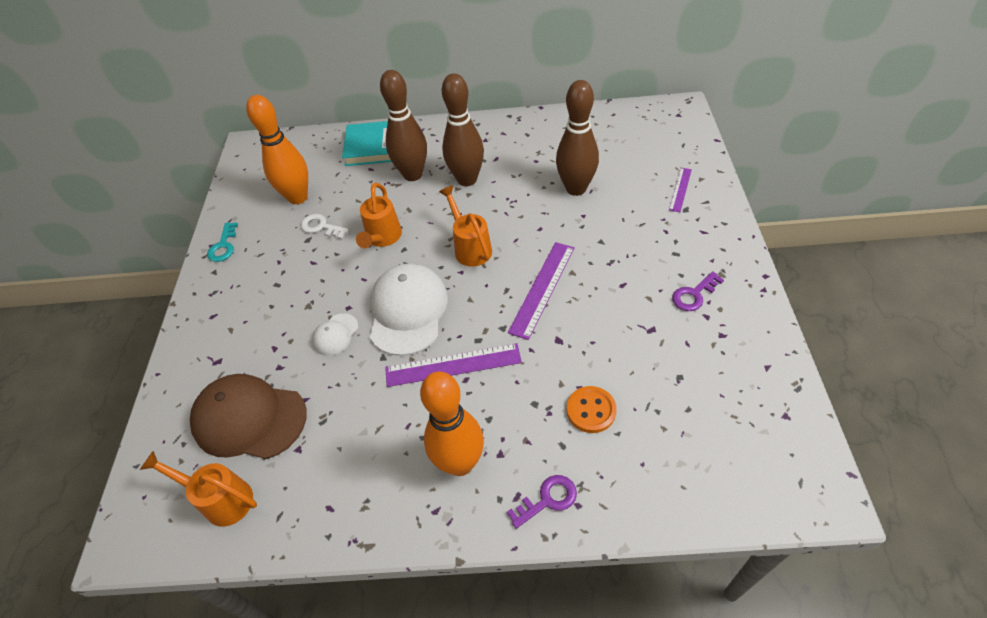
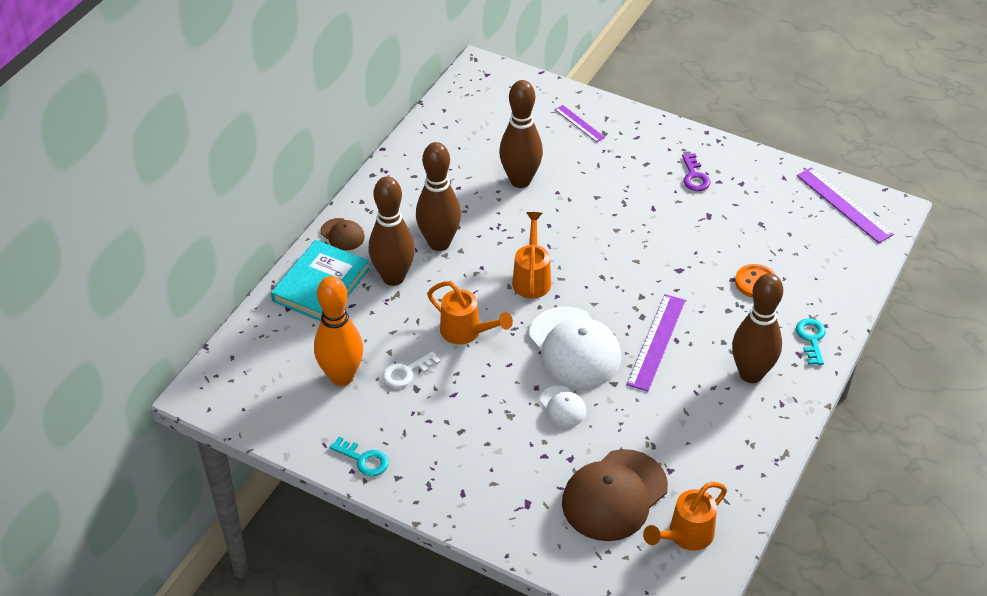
camera: 65 degrees left, 5 degrees down
white cap [370,263,448,356] -> white cap turned 150 degrees counterclockwise [529,306,621,388]
orange bowling pin [420,372,484,476] -> brown bowling pin [732,273,783,383]
orange watering can [439,185,492,266] -> orange watering can turned 90 degrees clockwise [512,212,551,299]
purple key [507,475,577,529] -> turquoise key [796,318,826,365]
purple ruler [508,242,575,340] -> purple ruler moved to [797,167,894,243]
none -> brown cap [320,218,365,251]

